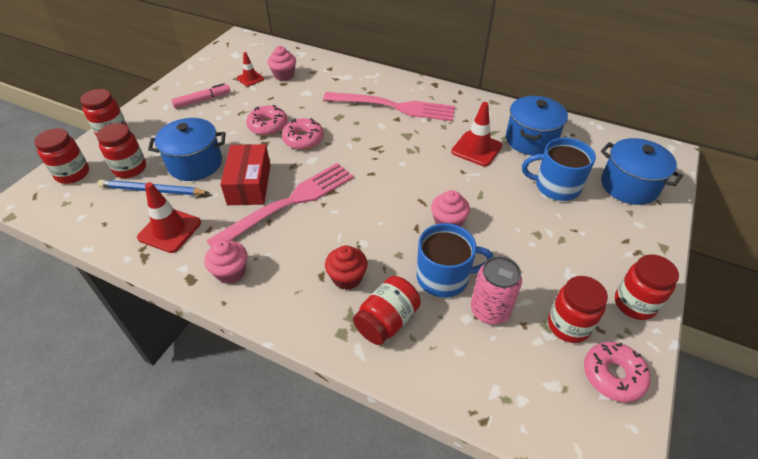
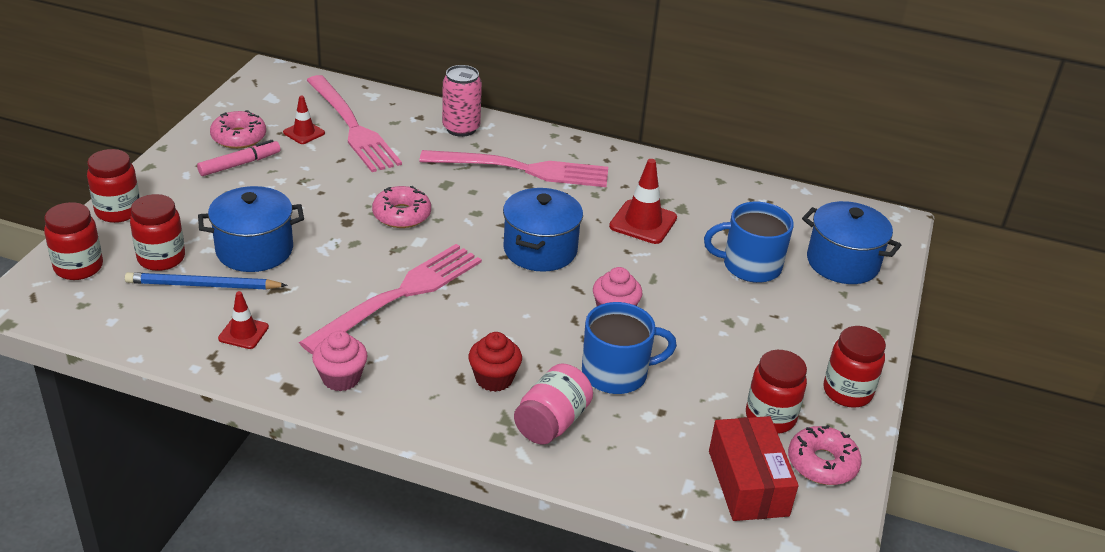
camera: 10 degrees left, 10 degrees down
red traffic cone [137,182,201,253] -> red traffic cone [218,291,269,349], size x0.61
red box [220,144,271,205] -> red box moved to [709,416,799,521]
pink donut [246,105,288,135] -> pink donut moved to [210,110,266,149]
pink cupcake [268,46,296,81] -> pink fork [306,75,402,172]
red jar [353,276,421,345] -> pink jar [514,364,593,445]
pink can [471,256,522,325] -> pink can moved to [442,65,482,137]
blue pot [506,96,568,155] -> blue pot moved to [503,188,583,272]

